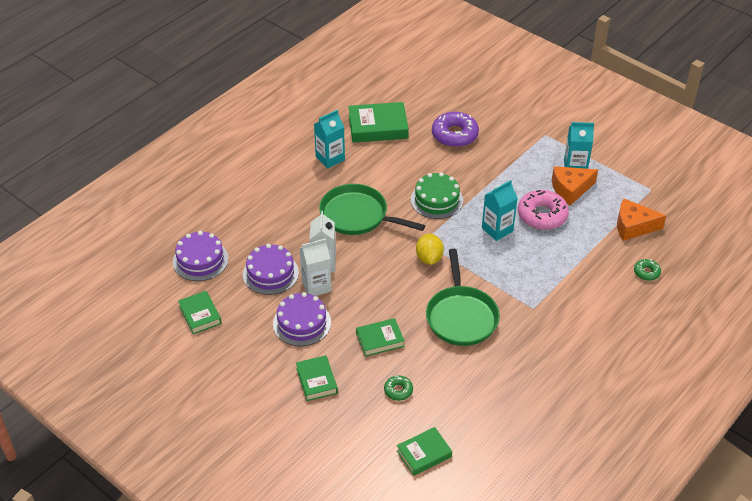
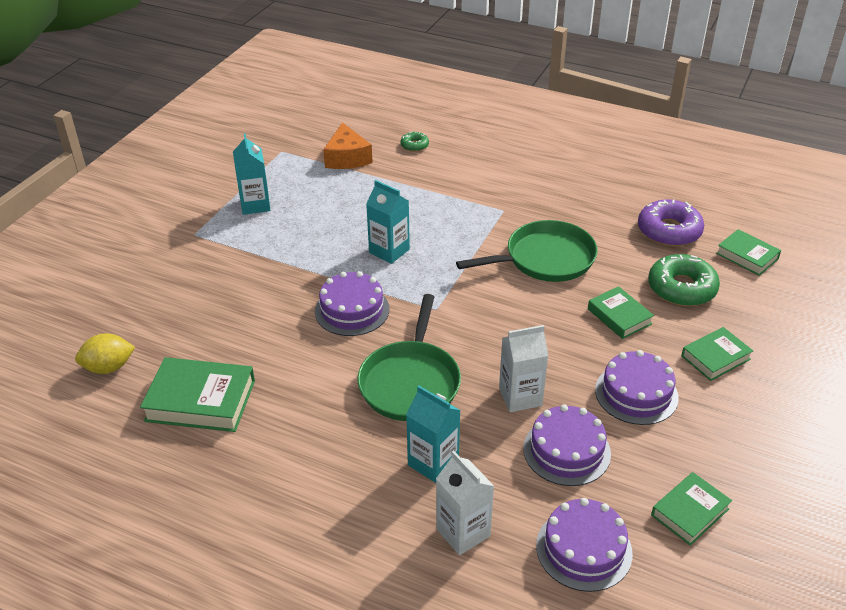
camera: 105 degrees left, 5 degrees down
white carton [299,238,331,296] -> white carton moved to [436,451,494,555]
turquoise carton [314,110,345,169] -> turquoise carton moved to [406,385,461,483]
green book [348,102,409,143] -> green book turned 60 degrees counterclockwise [140,357,255,432]
green donut [384,375,413,401] -> green donut [648,254,720,306], size x1.99
green cake [411,172,463,219] -> purple cake [315,271,390,336]
yellow lemon [416,234,444,265] -> yellow lemon moved to [75,334,135,374]
purple donut [432,112,479,147] -> purple donut moved to [638,199,704,247]
pink donut [518,190,569,230] -> none
orange cheese [552,166,598,205] -> none

